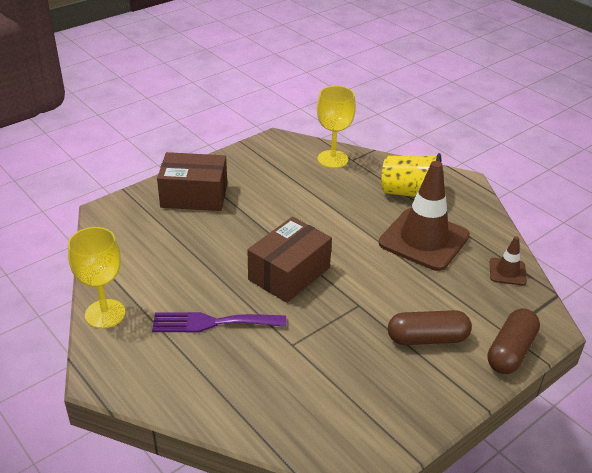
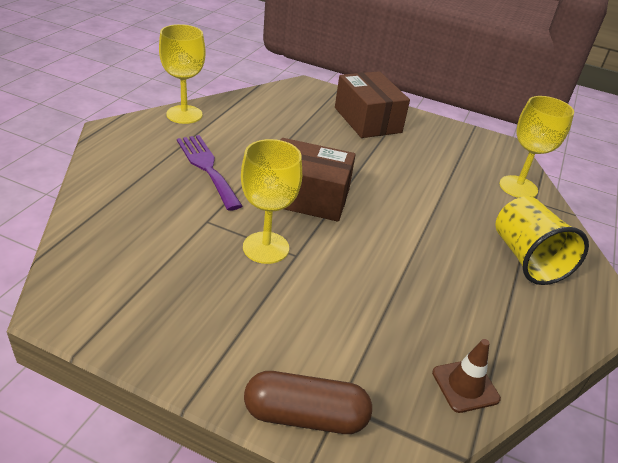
camera: 60 degrees right, 0 degrees up
brown traffic cone [379,161,470,271] -> none
brown capsule [388,310,472,345] -> none
none -> yellow goblet [241,139,302,264]

